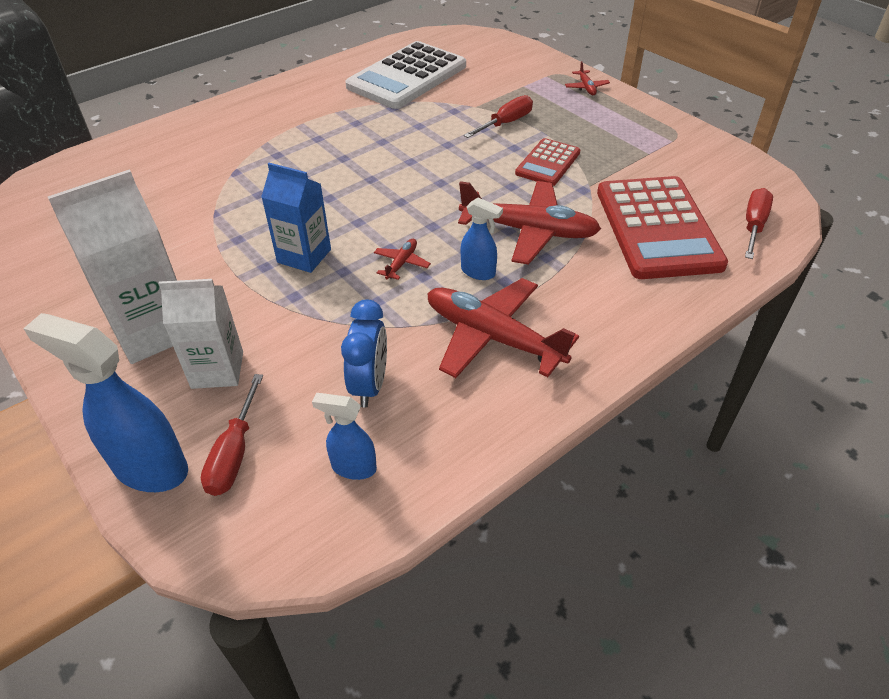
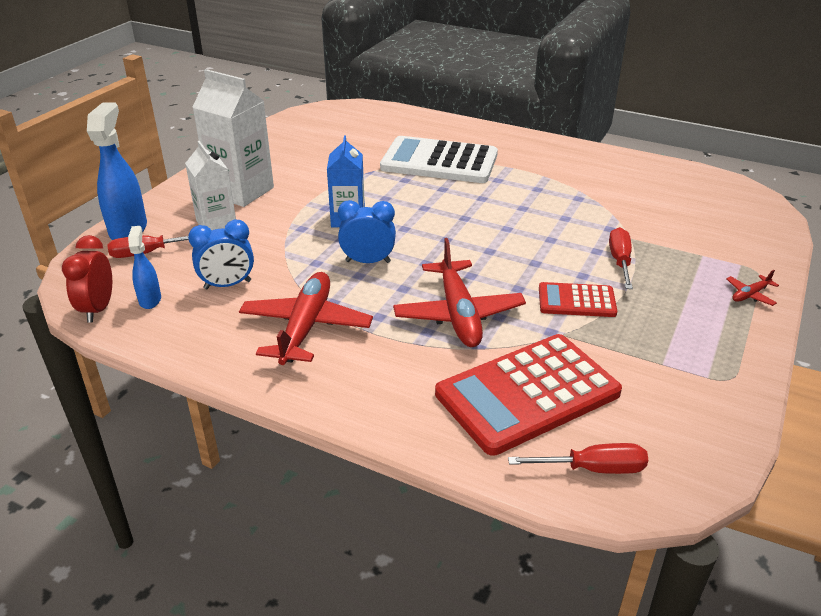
camera: 65 degrees right, 10 degrees down
white calculator [345,41,466,109] -> white calculator moved to [380,136,498,183]
red plane [374,239,431,280] -> blue clock [338,200,396,263]
blue spray bottle [461,198,503,280] -> none
red screwdriver [464,95,533,138] -> red screwdriver turned 105 degrees counterclockwise [609,227,633,289]
none -> red clock [62,235,112,323]

